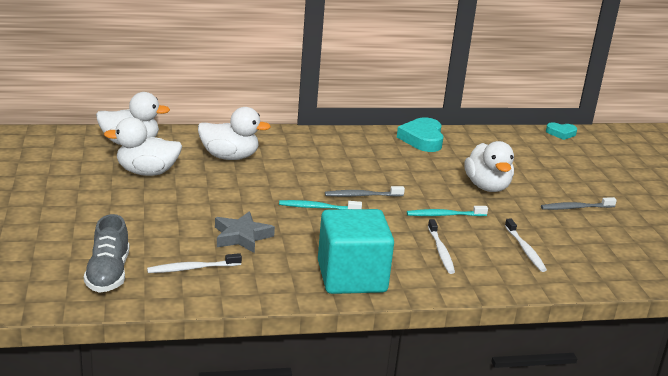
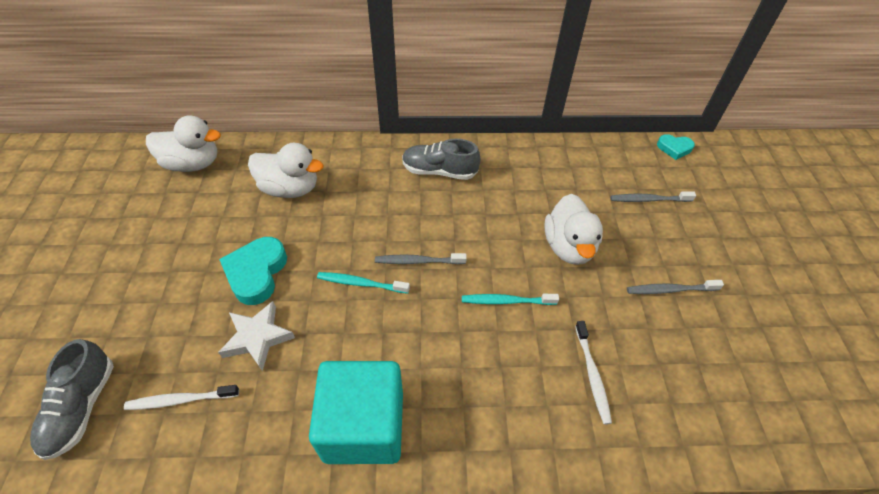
camera: 10 degrees right, 25 degrees up
white duck [104,117,182,176] -> none
grey star [215,211,275,253] -> white star [218,301,295,371]
turquoise heart [397,117,444,152] -> turquoise heart moved to [219,237,287,305]
white toothbrush [428,219,455,274] -> none
none -> grey shoe [402,139,480,180]
none -> grey toothbrush [610,192,696,202]

